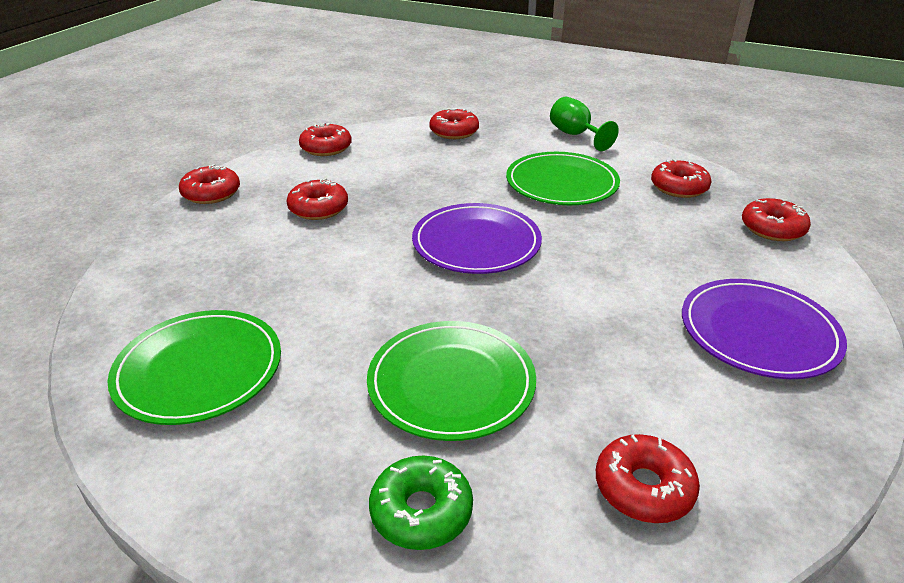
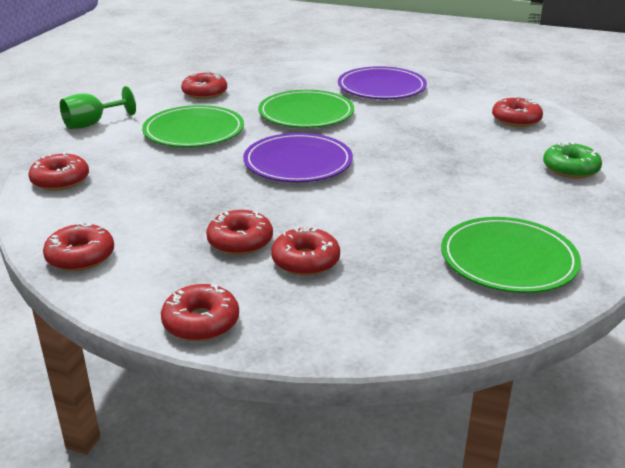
camera: 95 degrees left, 5 degrees down
green plate [367,321,536,441] -> green plate moved to [258,90,354,128]
red donut [742,198,811,241] -> red donut moved to [271,226,340,276]

